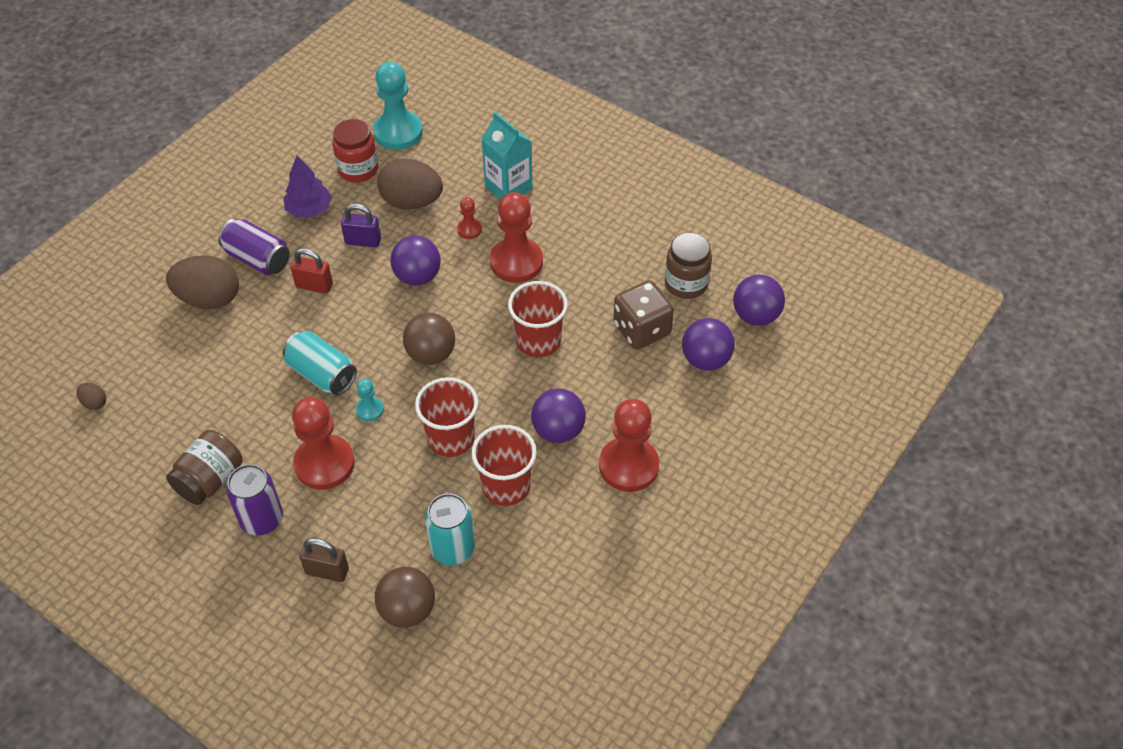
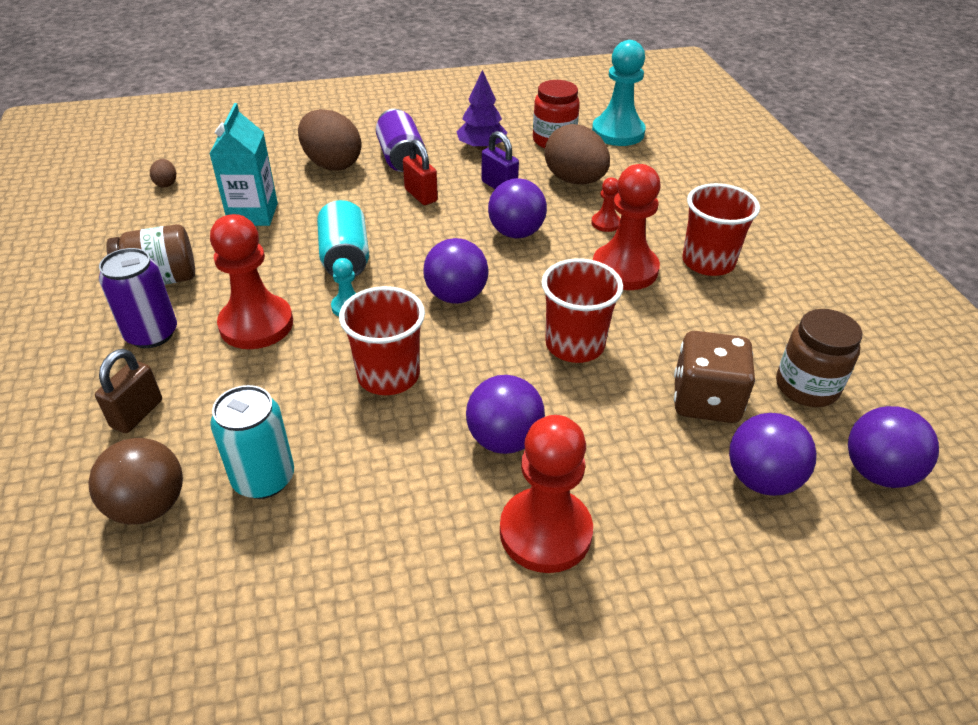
camera: 40 degrees right, 10 degrees down
brown padlock [299,538,349,582] -> brown padlock turned 60 degrees clockwise [95,349,162,433]
brown ball [403,313,455,365] -> purple ball [423,238,488,304]
red cup [471,425,537,506] -> red cup moved to [682,183,760,276]
turquoise carton [481,112,532,200] -> turquoise carton moved to [209,103,278,226]

